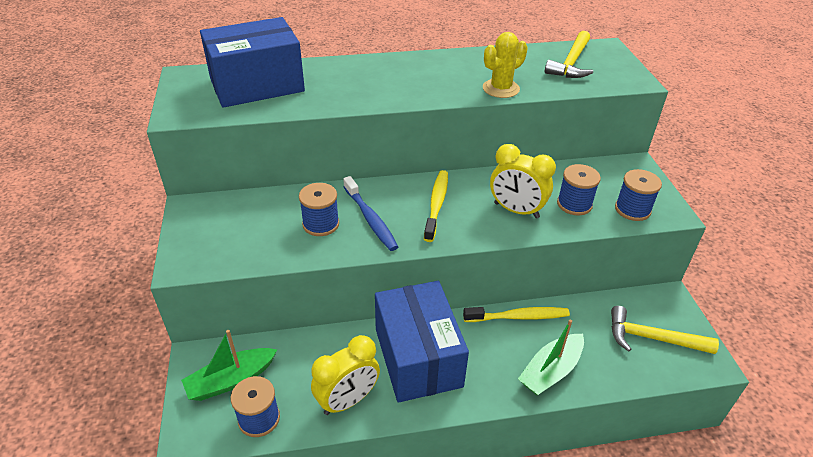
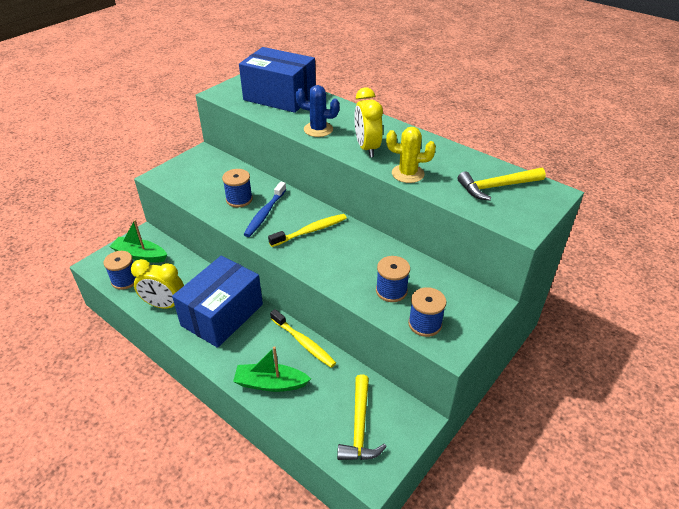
camera: 50 degrees right, 0 degrees up
yellow clock [490,144,556,218] -> yellow clock moved to [354,87,383,157]
yellow hammer [611,306,719,354] -> yellow hammer turned 150 degrees counterclockwise [337,374,387,460]
none -> blue cactus [296,85,340,137]

